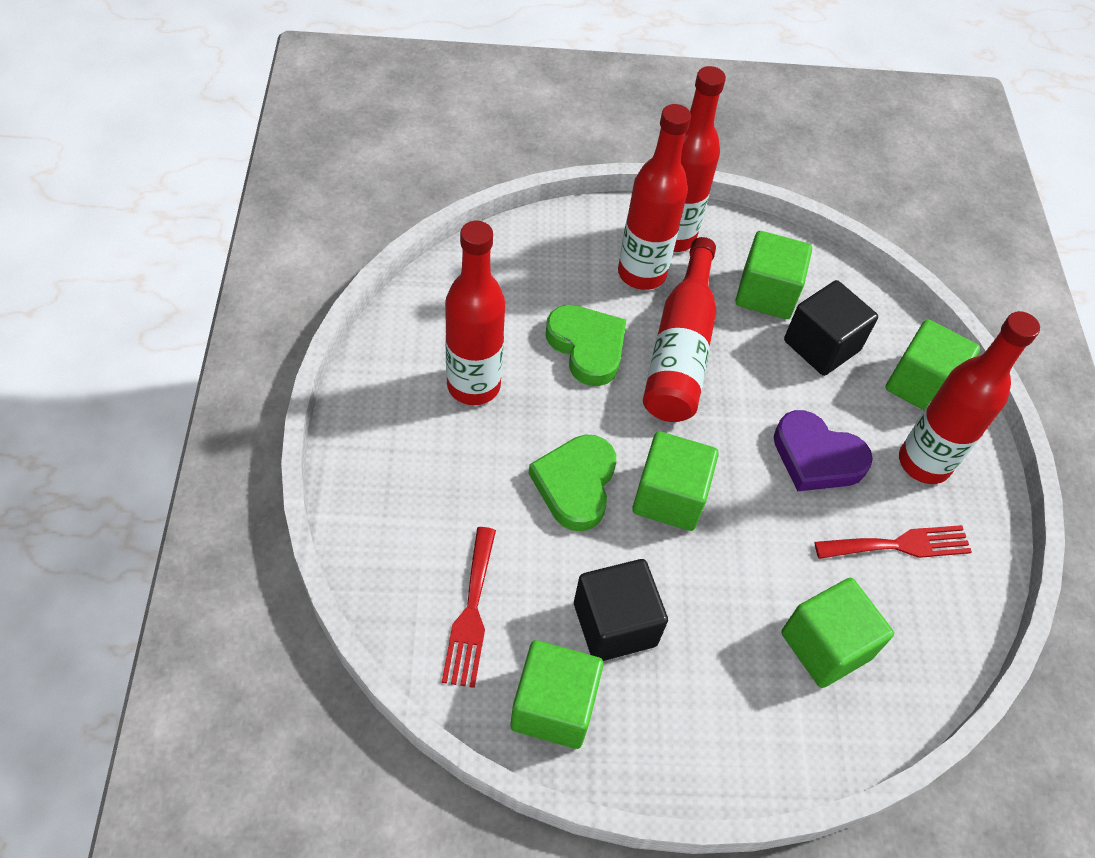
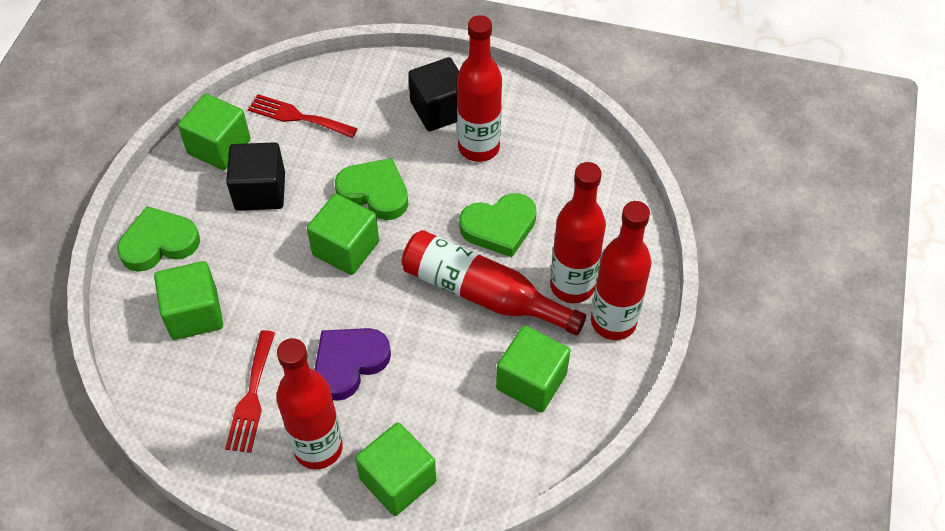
camera: 110 degrees right, 0 degrees up
black cube [784,280,878,376] -> black cube moved to [408,57,459,132]
none -> green heart [117,206,200,272]

